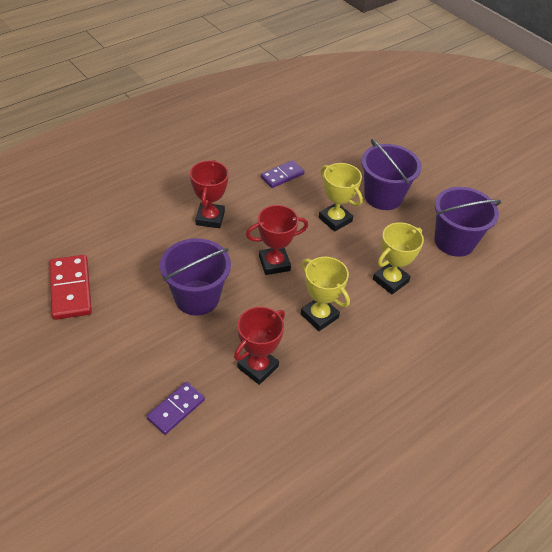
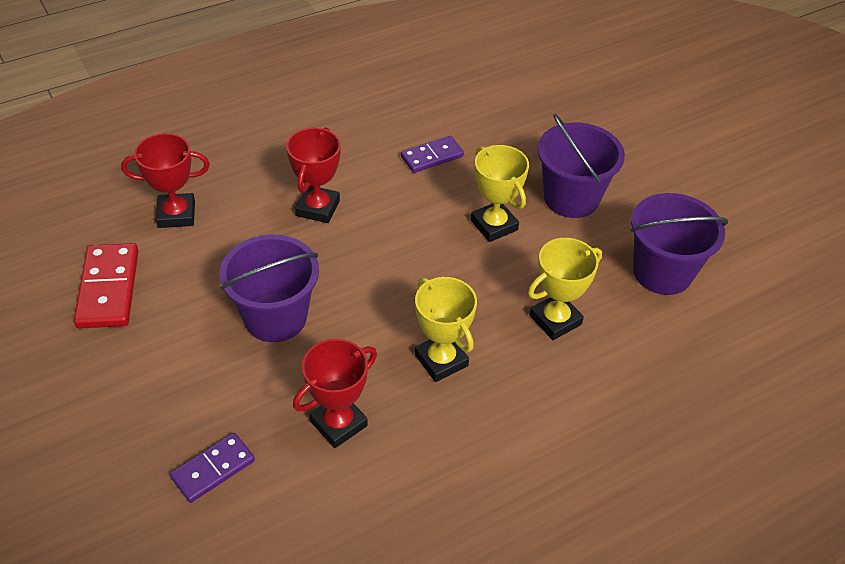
camera: 10 degrees right, 0 degrees up
red trophy [246,205,308,275] -> red trophy moved to [121,133,210,228]

